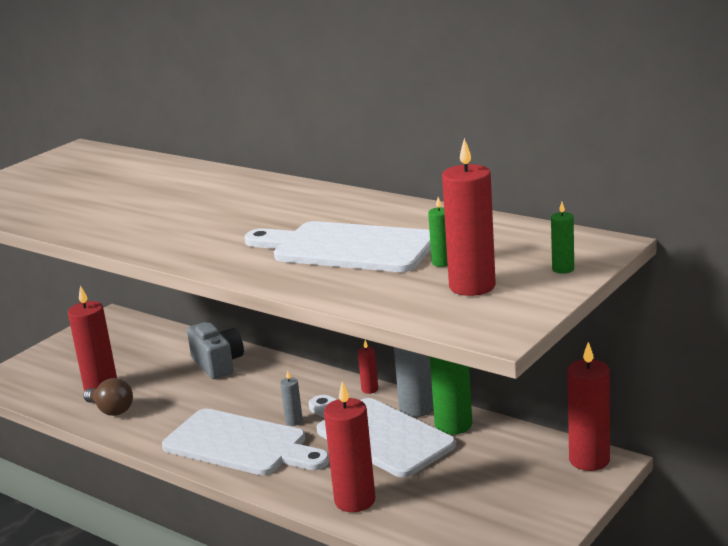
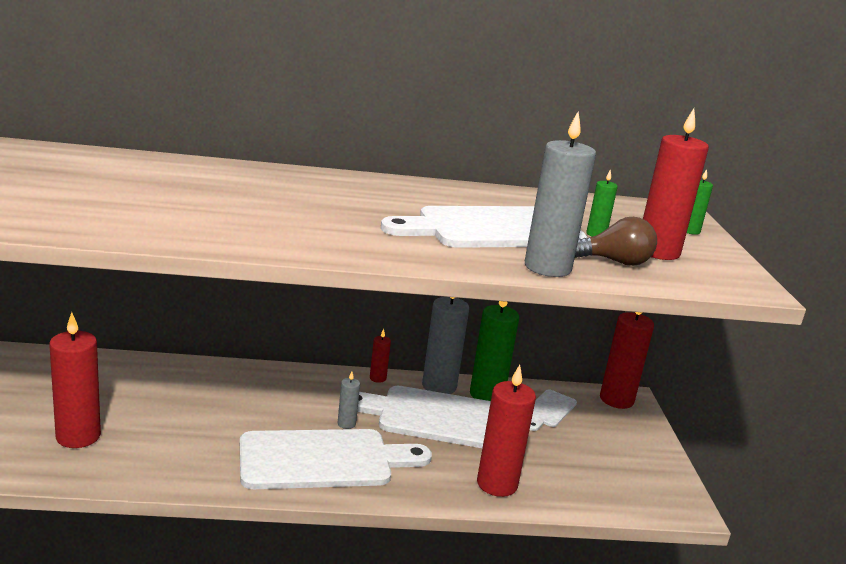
camera: 45 degrees left, 0 degrees up
brown light bulb [83,378,133,416] -> brown light bulb moved to [575,217,657,266]
grey camera [187,322,244,379] -> none
none -> grey candle [525,112,596,277]
none -> white cutting board [530,389,577,431]

